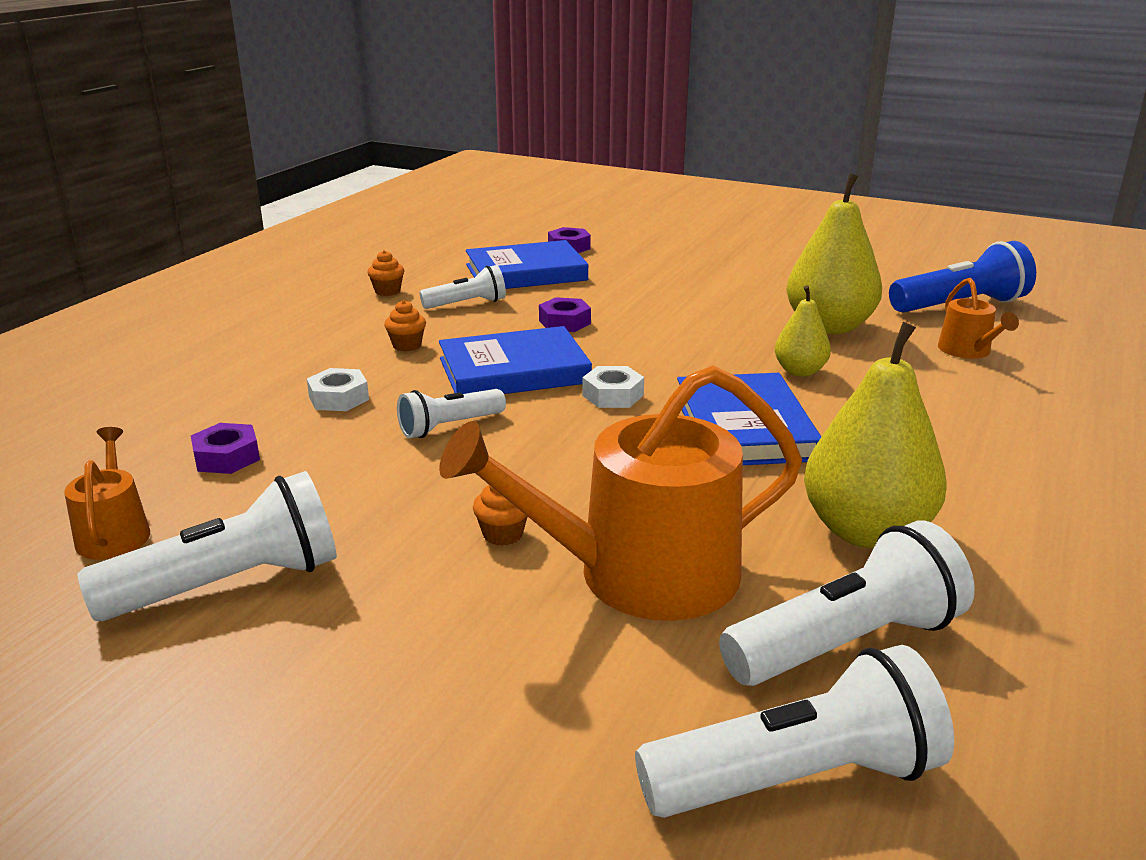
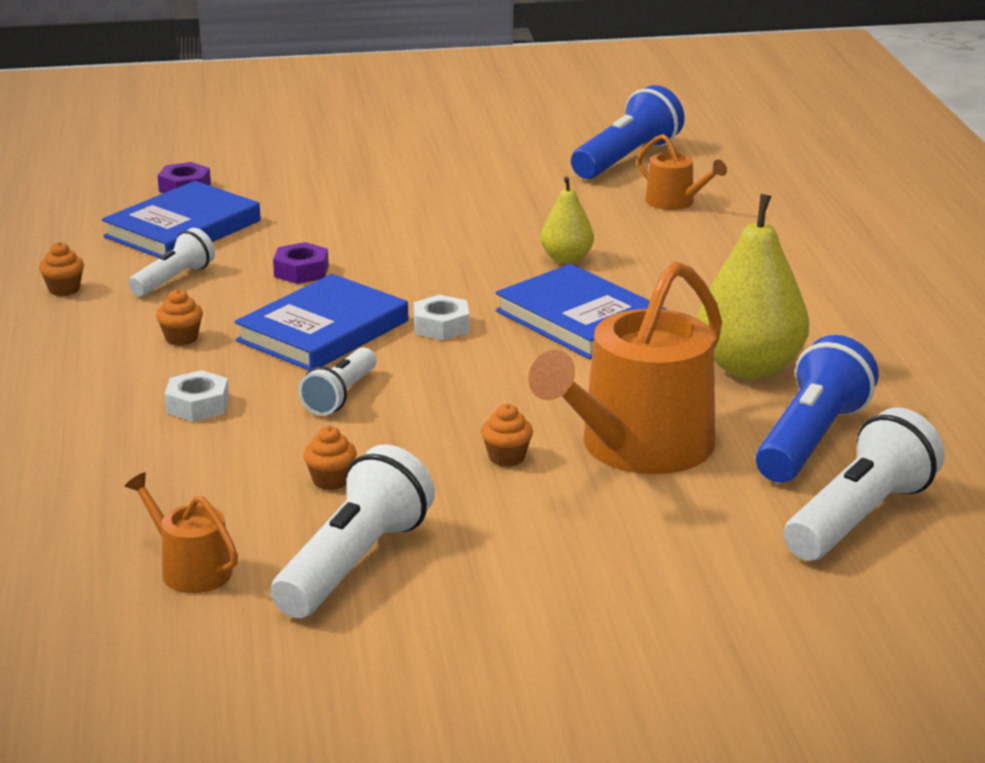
camera: 35 degrees left, 0 degrees up
purple nut [191,423,260,474] -> none
white flashlight [719,520,975,686] -> blue flashlight [756,335,879,483]
yellow pear [786,173,882,334] -> none
none -> orange cupcake [303,426,357,490]

